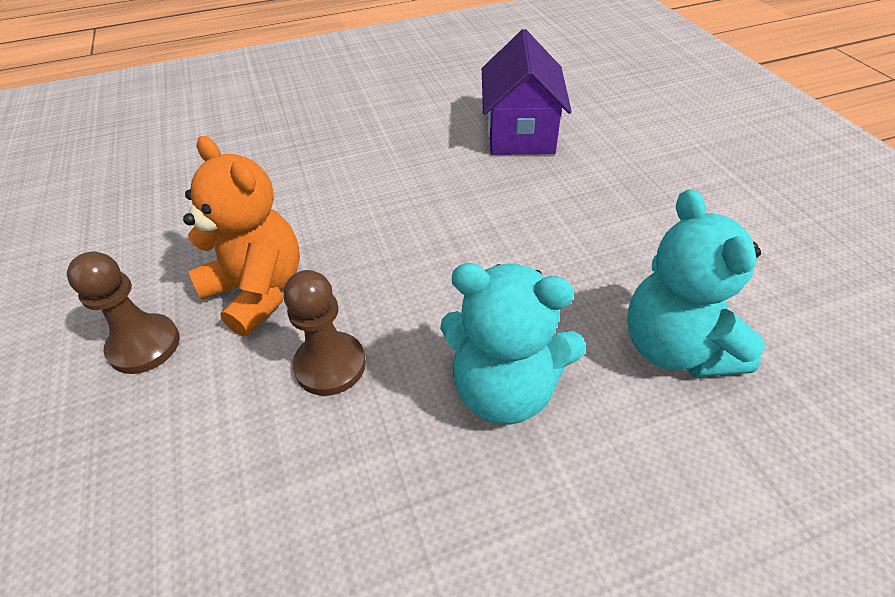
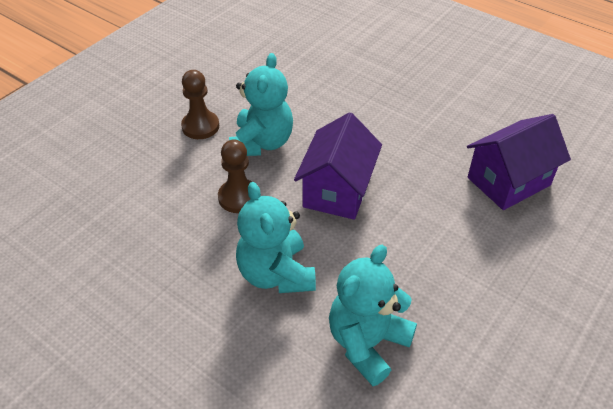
camera: 55 degrees right, 0 degrees up
orange teddy bear [183,136,300,337] -> turquoise teddy bear [229,53,293,156]
none -> purple house [294,112,382,220]

